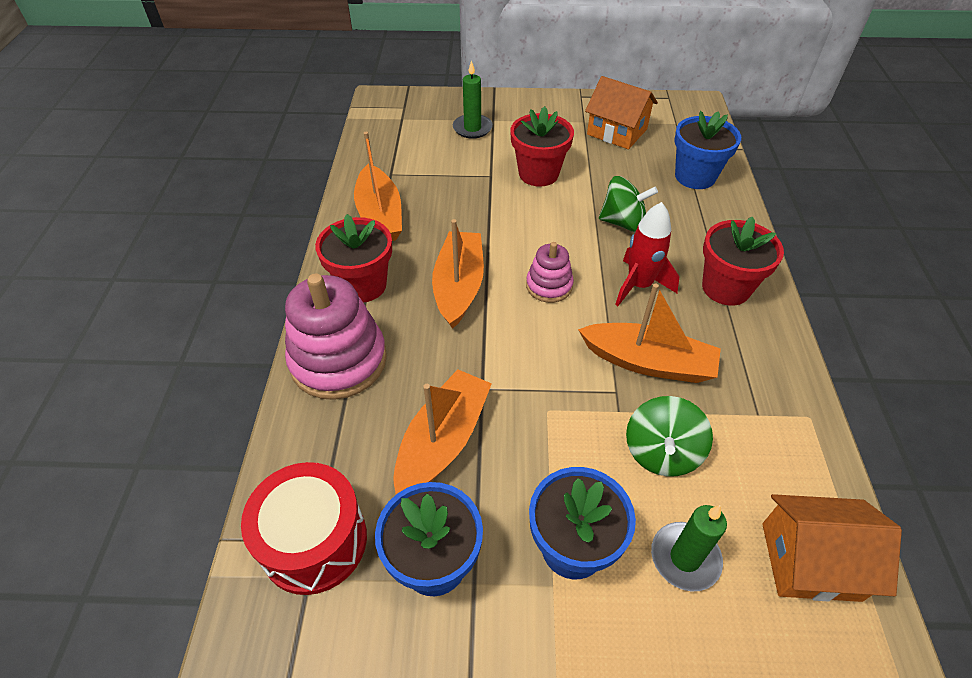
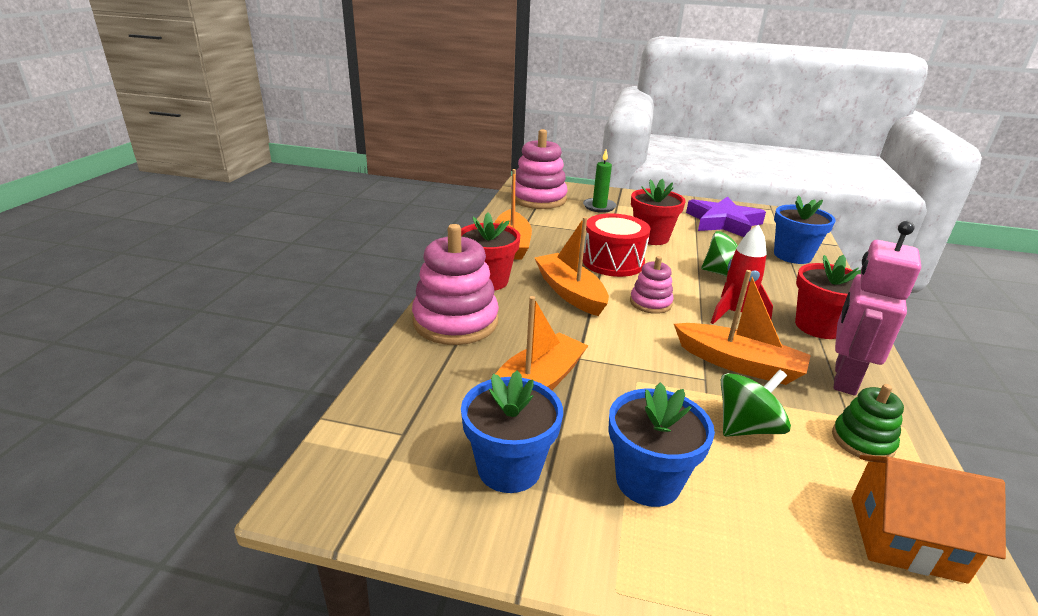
camera: 10 degrees right, 20 degrees down
red drum [241,462,367,595] -> red drum moved to [583,213,650,277]
orange boat [432,219,484,329] -> orange boat turned 45 degrees counterclockwise [535,217,609,316]
orange house [585,76,658,149] -> purple star [686,196,766,237]
green spinning top [626,396,713,477] -> green spinning top turned 150 degrees counterclockwise [721,370,791,437]
green candle [651,505,727,591] -> none
none -> pink stacking toy [511,129,568,209]
none -> green stacking toy [832,384,904,457]
none -> pink robot [834,221,921,395]

